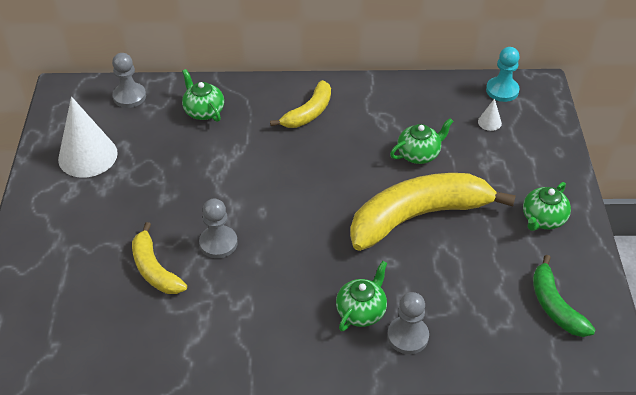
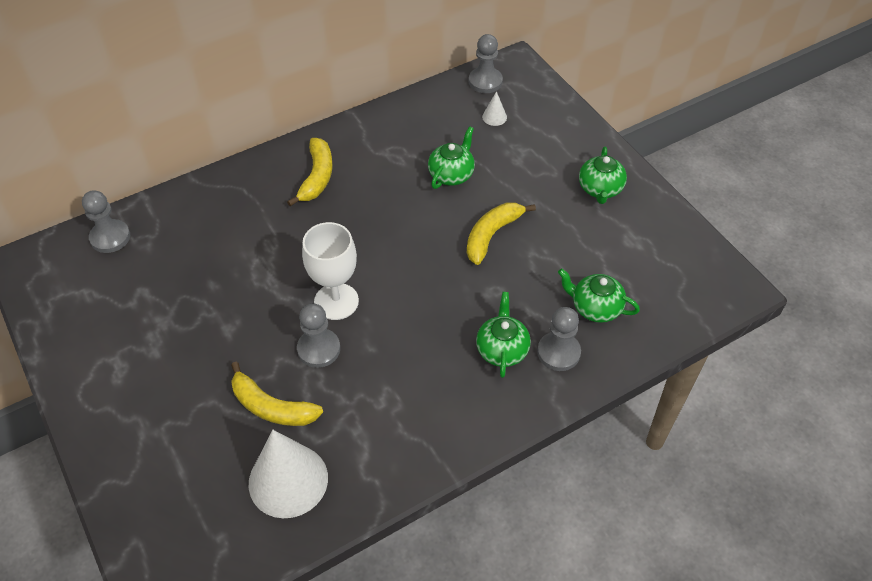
camera: 30 degrees left, 5 degrees up
white cone [58,97,118,178] -> white cone moved to [249,430,328,518]
green teapot [182,69,224,122] -> green teapot moved to [558,269,640,323]
yellow banana [350,173,516,251] -> yellow banana [467,203,536,265], size x0.53
turquoise pawn [486,47,520,102] -> grey pawn [469,34,503,93]
green banana [533,255,596,337] -> none
none -> white goblet [302,222,359,320]

